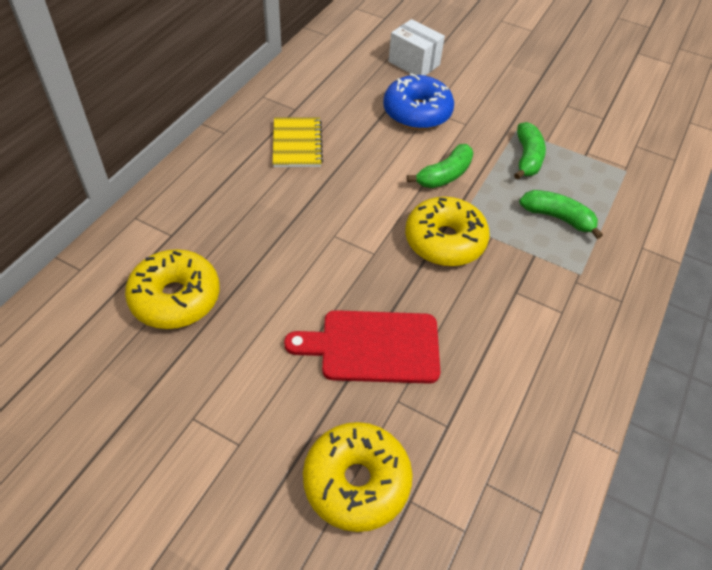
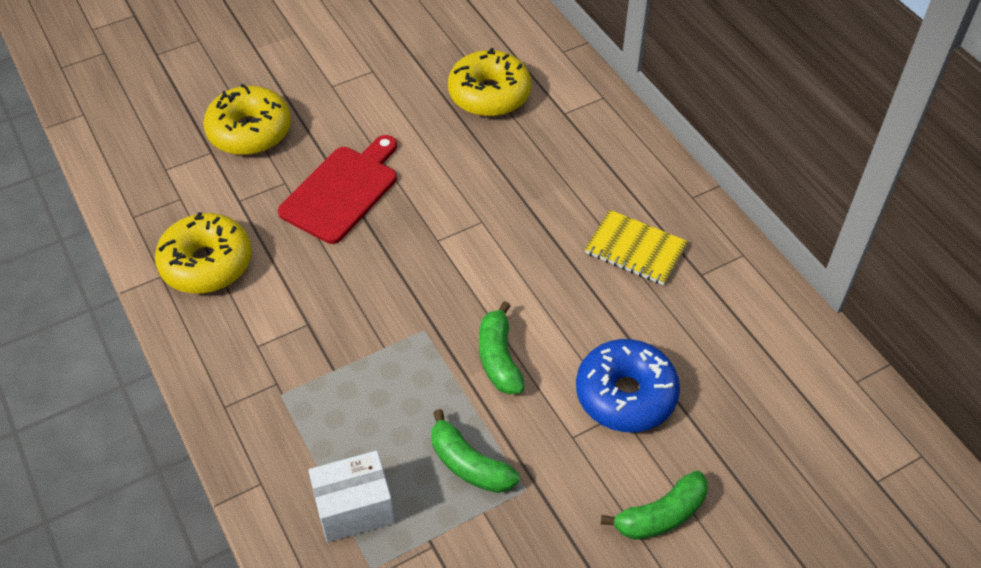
camera: 125 degrees right, 0 degrees up
white box [389,19,445,76] -> white box moved to [308,450,395,542]
yellow donut [405,197,490,266] -> yellow donut moved to [155,212,252,294]
green banana [519,190,603,239] -> green banana moved to [601,471,708,540]

